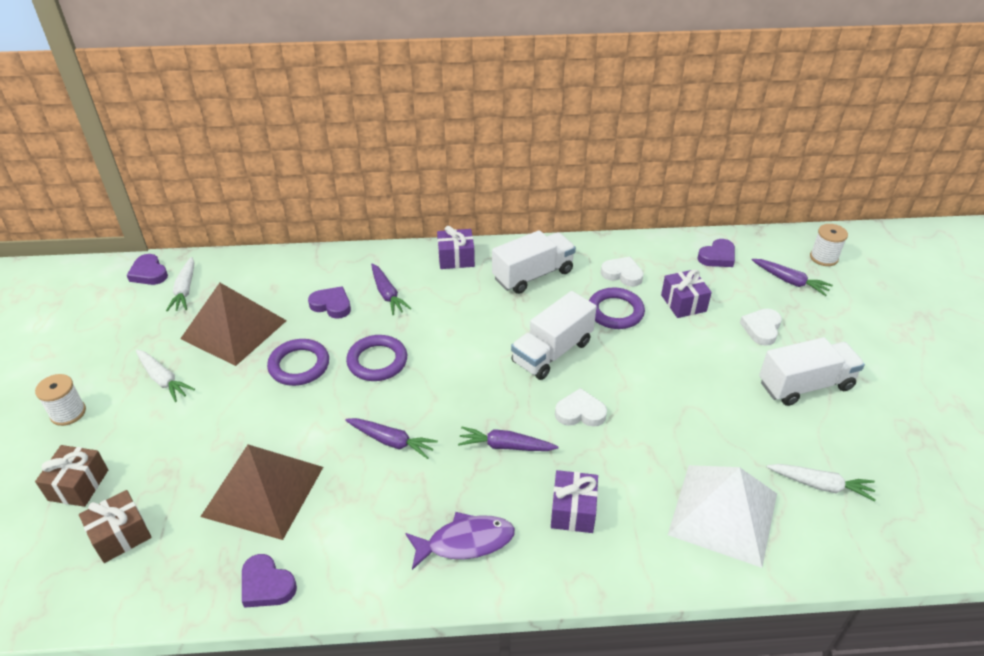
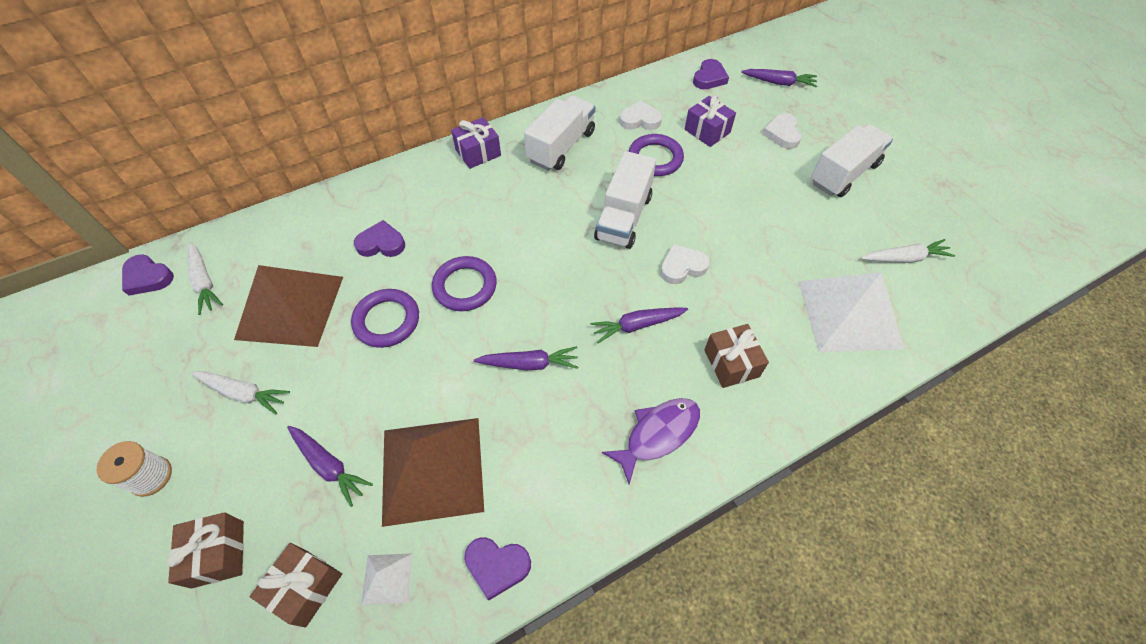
camera: 25 degrees left, 15 degrees up
purple carrot [371,263,412,315] -> purple carrot moved to [287,426,373,507]
purple gift [551,470,598,533] -> brown gift [704,324,769,388]
white spool [810,224,848,266] -> none
none -> white pyramid [361,553,413,605]

